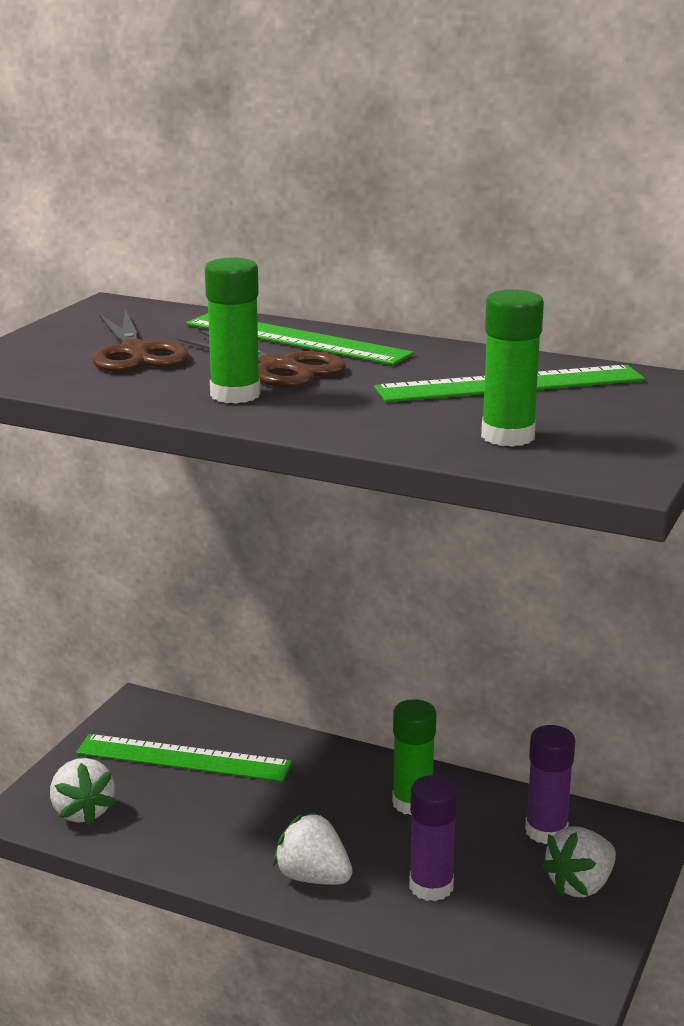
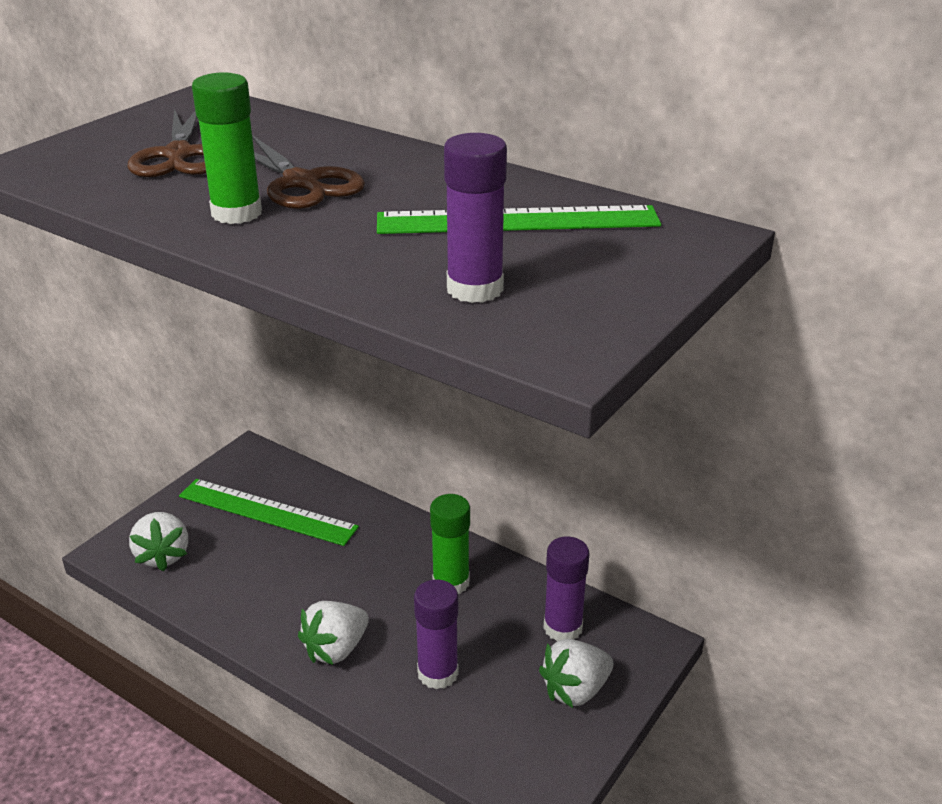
camera: 10 degrees right, 10 degrees up
green ruler [186,313,414,365] -> none
white strawberry [273,812,353,885] -> white strawberry turned 90 degrees counterclockwise [298,601,369,665]
green glue stick [481,289,544,447] -> purple glue stick [444,133,507,303]

